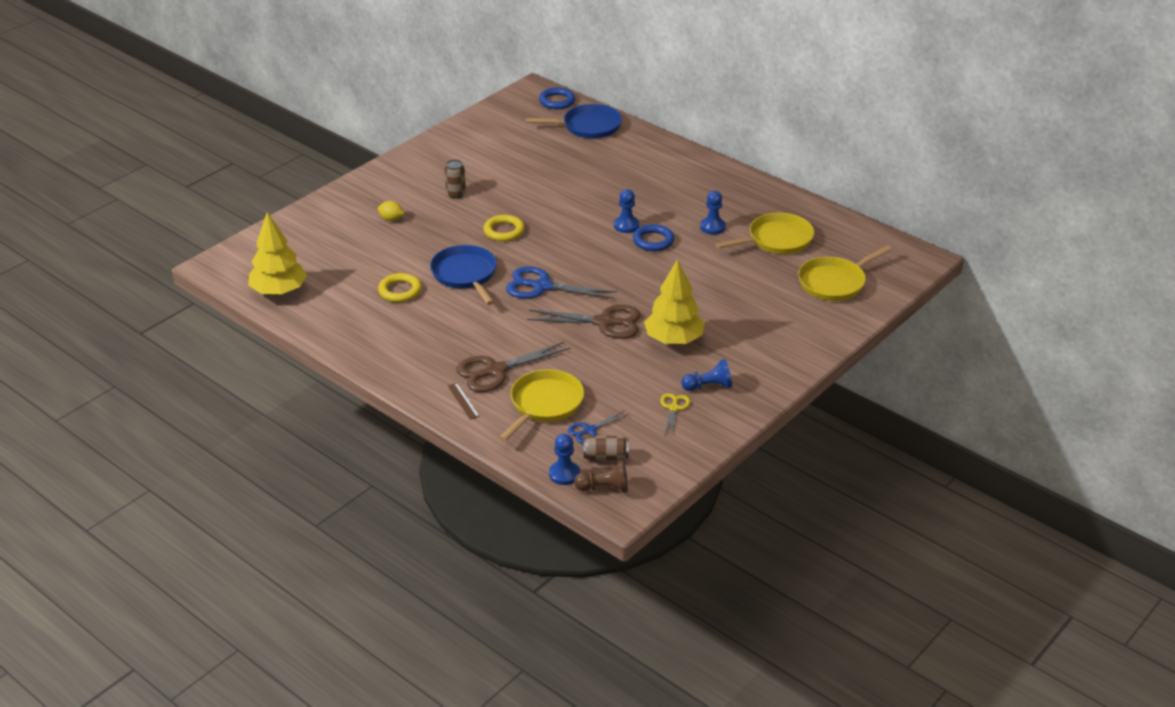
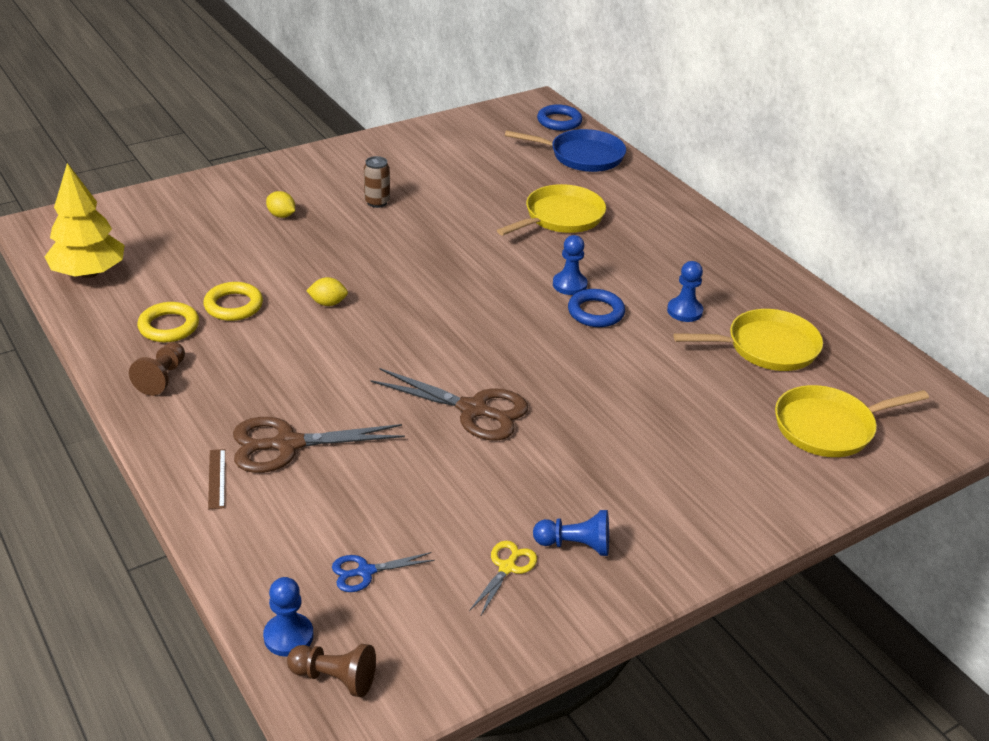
camera: 15 degrees right, 0 degrees up
blue pan [430,245,497,305] -> yellow lemon [306,277,348,306]
yellow ring [483,215,525,242] -> yellow ring moved to [137,302,199,342]
yellow pan [499,369,584,441] -> yellow pan moved to [497,184,606,235]
blue scissors [506,266,617,299] -> none
brown can [584,436,629,461] -> none
yellow tree [644,259,705,344] -> none
none -> brown pawn [129,342,185,396]

